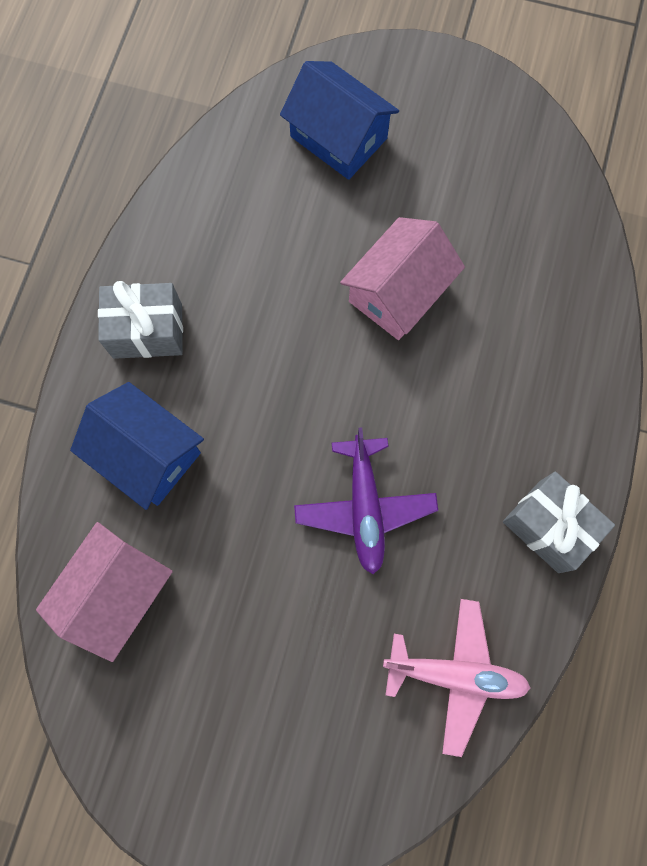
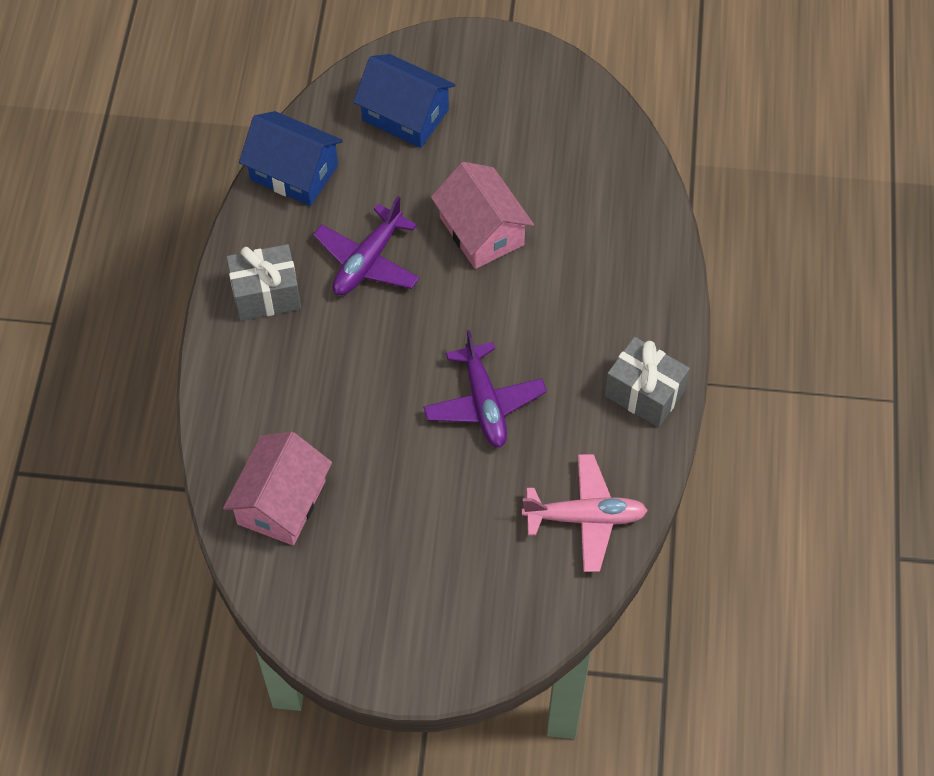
camera: 10 degrees left, 15 degrees down
blue house [70,382,204,510] -> blue house moved to [239,111,343,206]
pink house [340,217,465,340] -> pink house turned 60 degrees counterclockwise [431,162,534,269]
none -> purple plane [313,196,420,295]

